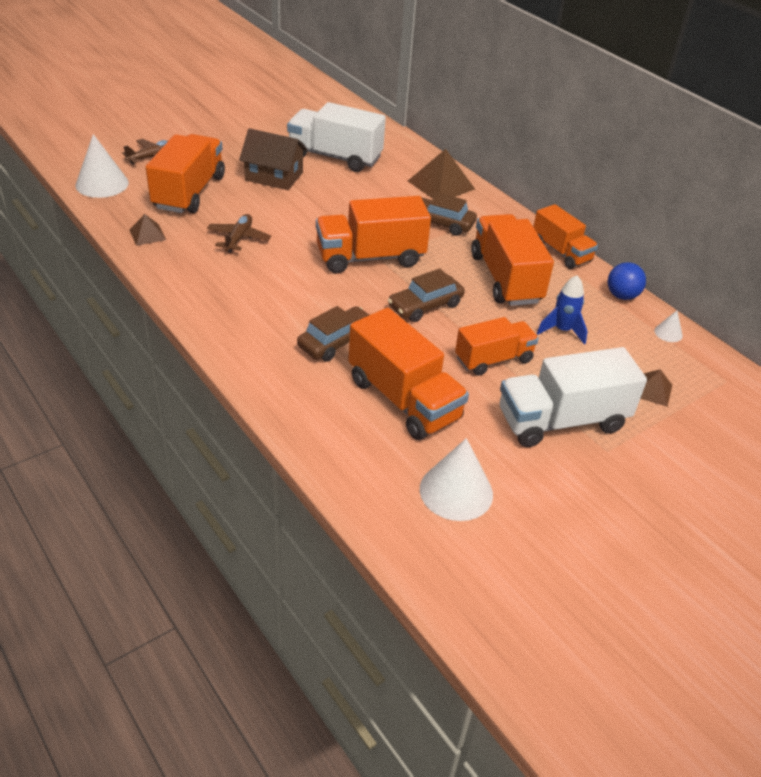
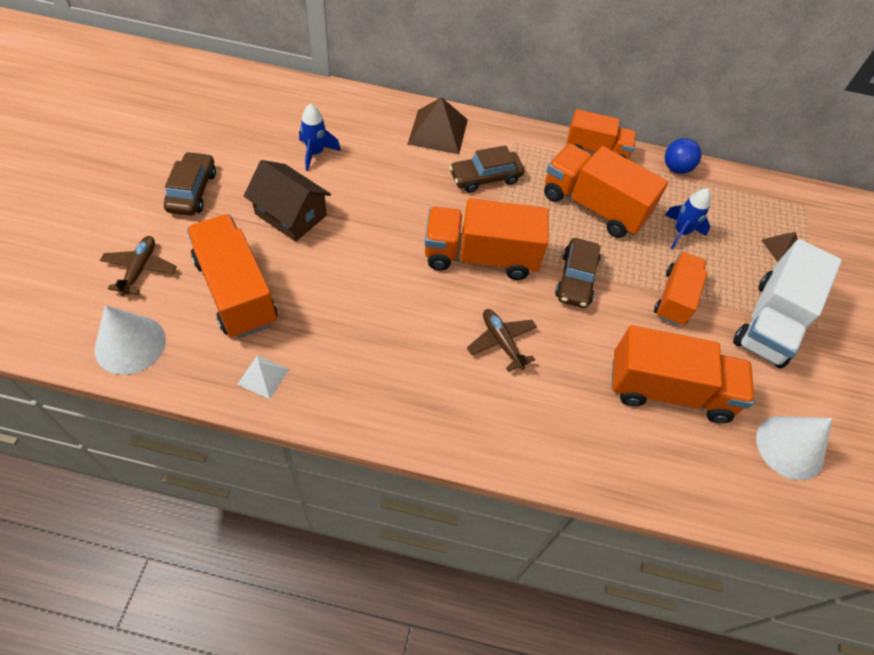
camera: 45 degrees left, 15 degrees up
brown pyramid [129,214,166,246] -> white pyramid [237,355,289,399]
brown plane [207,214,271,253] -> brown plane moved to [467,309,537,372]
brown house [239,128,307,190] -> brown house turned 60 degrees clockwise [244,160,331,242]
white truck [287,102,386,172] -> blue rocket [299,103,341,171]
brown car [297,306,369,362] -> brown car moved to [164,152,216,216]
orange truck [316,196,431,274] -> orange truck turned 60 degrees clockwise [424,198,549,280]
white cone [654,311,683,342] -> none

